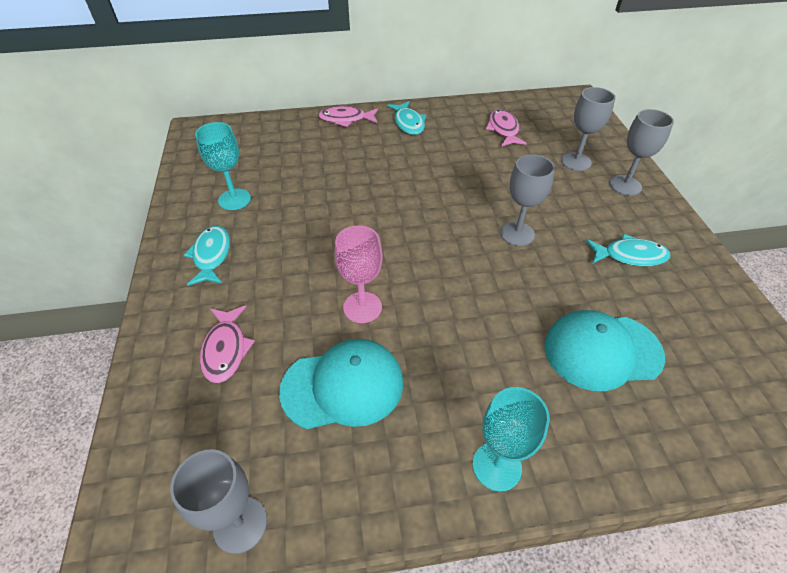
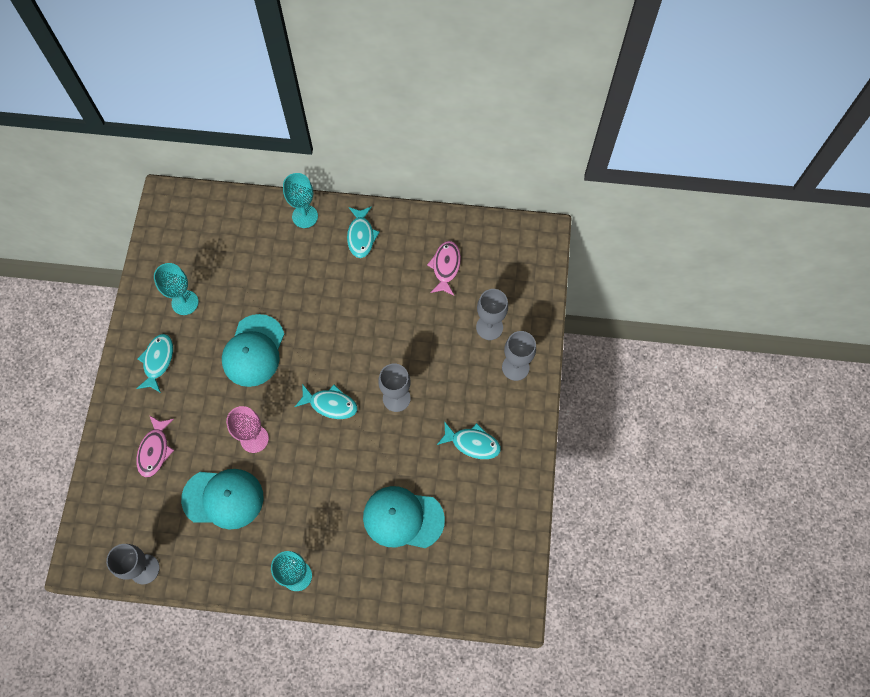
camera: 15 degrees right, 20 degrees up
pink fish [318,106,378,127] -> turquoise goblet [283,173,318,228]
none -> turquoise cap [222,314,284,387]
none -> turquoise fish [295,384,358,419]

